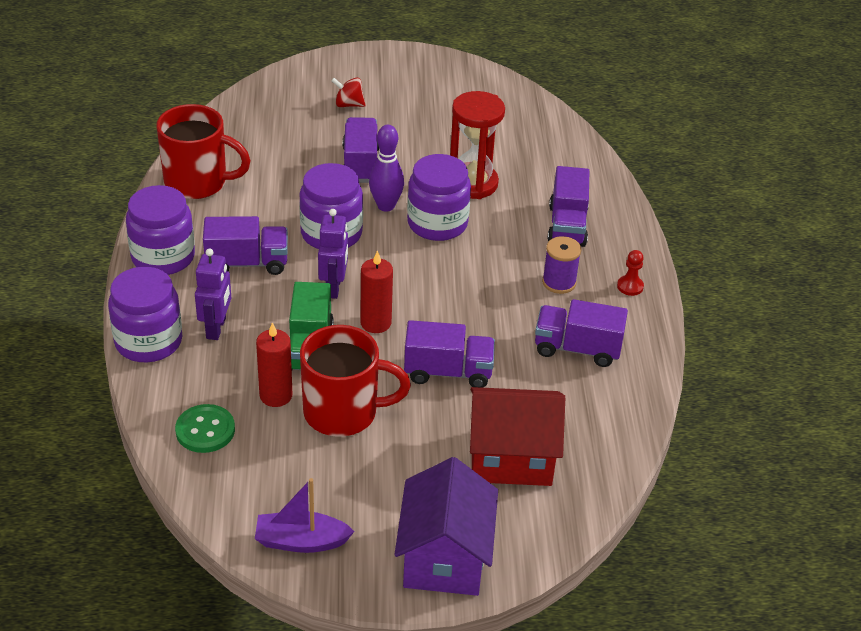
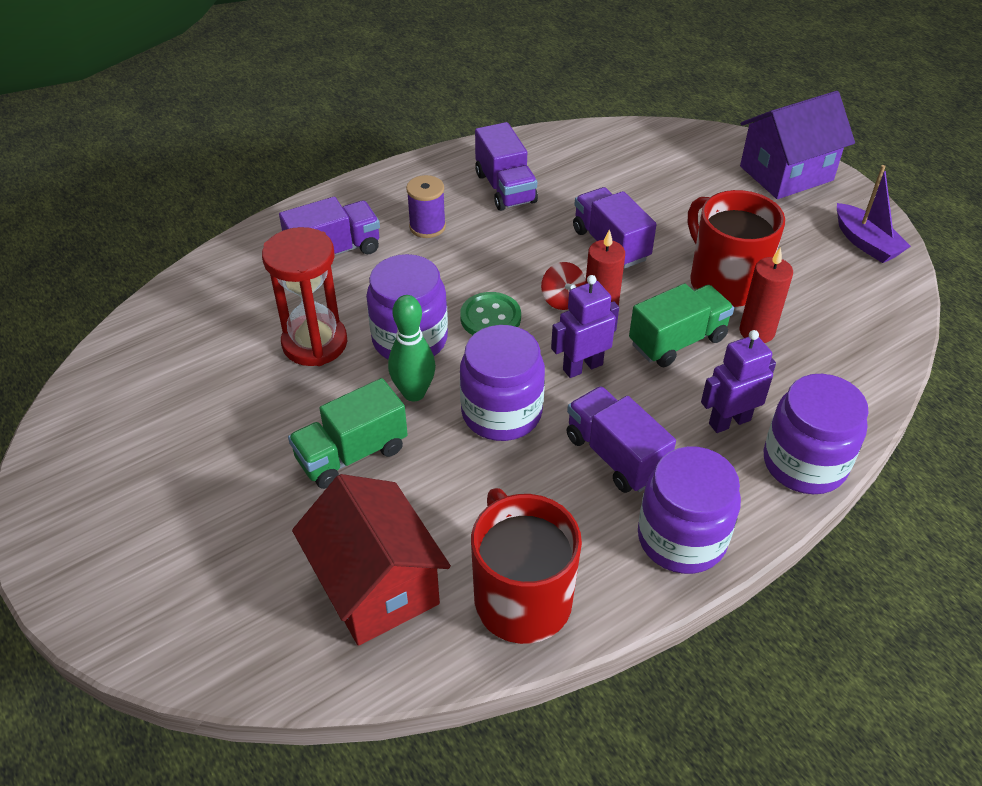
camera: 120 degrees left, 5 degrees up
green button [175,404,235,453] -> green button moved to [460,292,521,335]
red spinning top [331,78,366,107] -> red spinning top moved to [541,262,586,310]
purple truck [343,117,379,183] -> green truck [288,378,408,489]
purple bowling pin [369,125,404,212] -> green bowling pin [388,295,436,401]
red house [470,387,565,486] -> red house moved to [292,474,451,646]
red pawn [617,250,644,296] -> none

